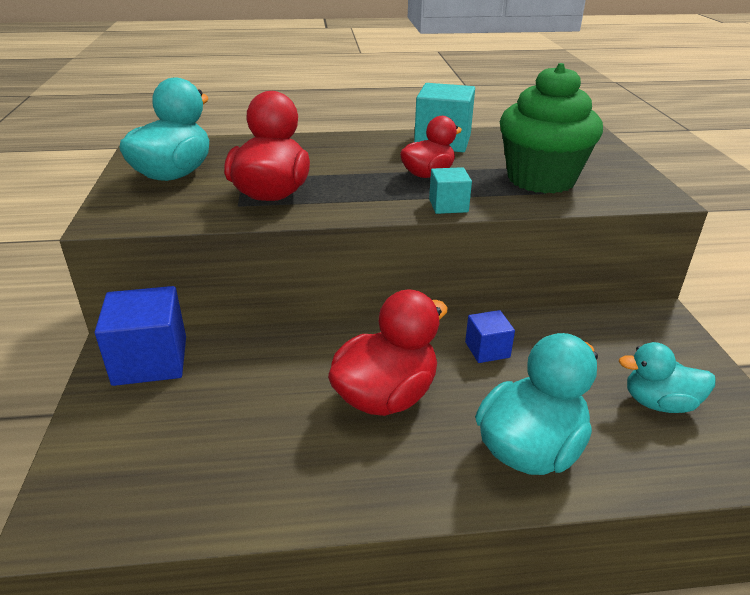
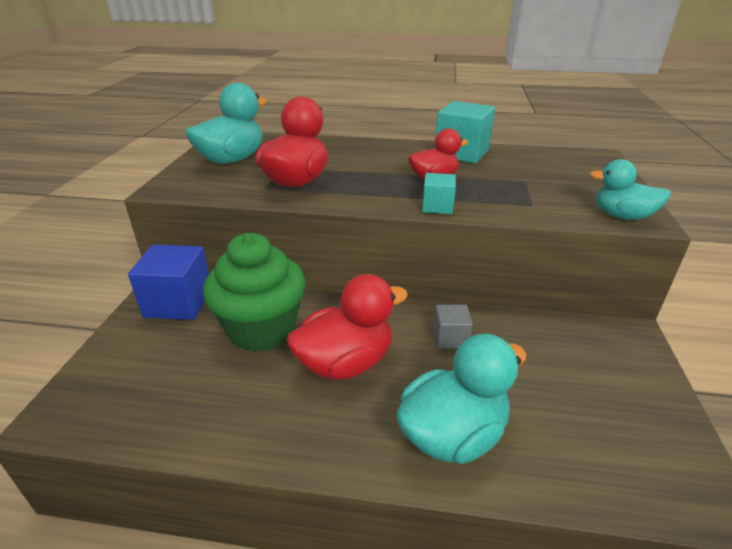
camera: 15 degrees right, 0 degrees up
blue cube [465,310,515,363] -> grey cube [434,305,473,349]
green cupcake [500,63,603,193] -> green cupcake moved to [203,233,305,352]
turquoise duck [619,342,716,413] -> turquoise duck moved to [589,159,671,220]

